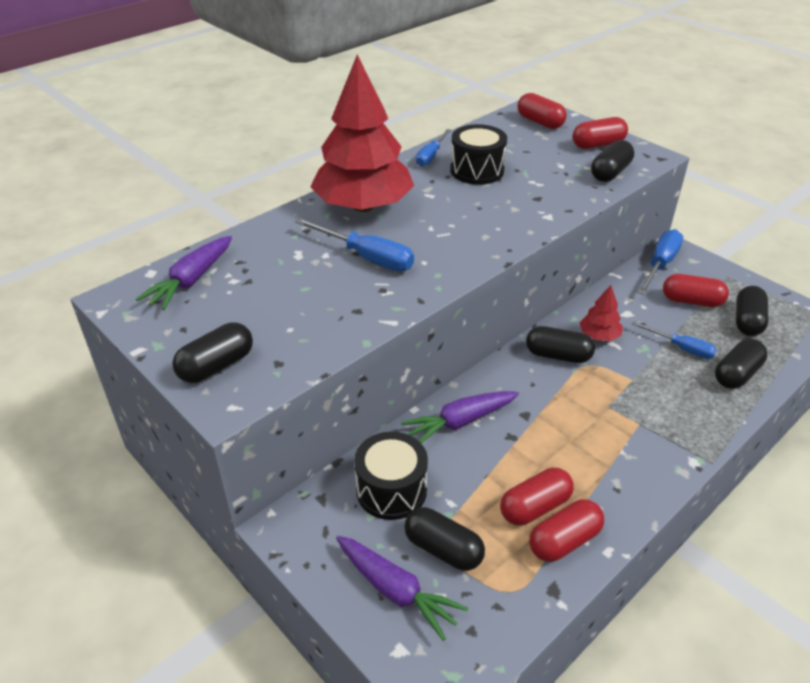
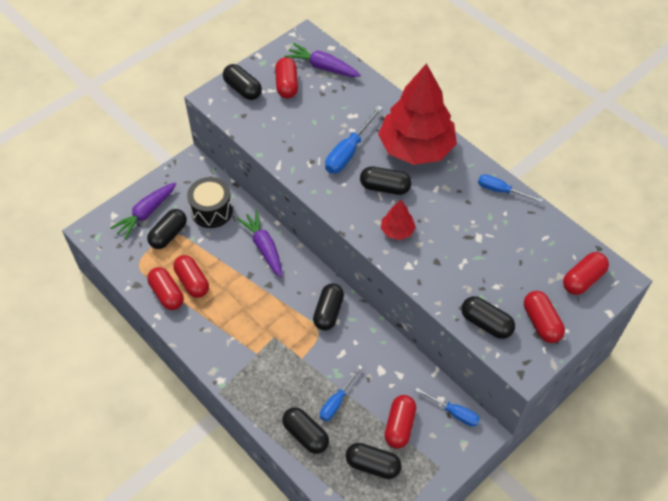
camera: 90 degrees right, 15 degrees up
black drum [450,124,507,185] -> none
red tree [580,285,623,341] -> red tree moved to [381,200,416,240]
blue screwdriver [637,229,683,295] -> blue screwdriver [415,388,480,427], size x0.66
none -> red capsule [275,57,298,98]
none -> black capsule [360,166,412,195]

